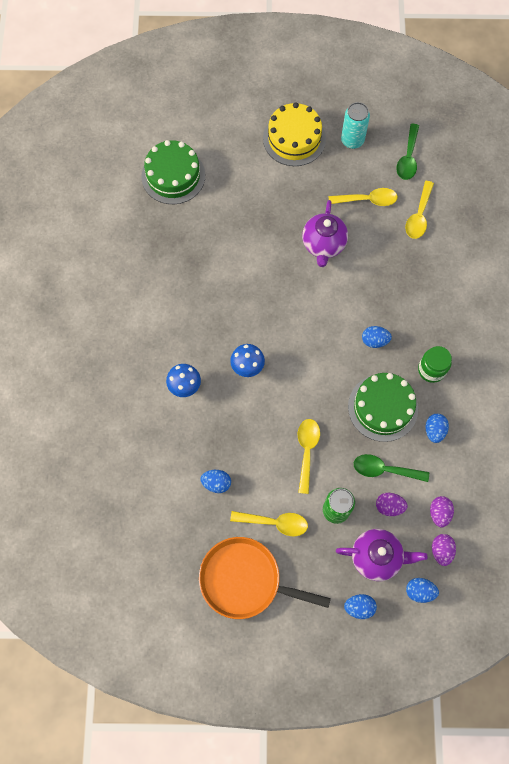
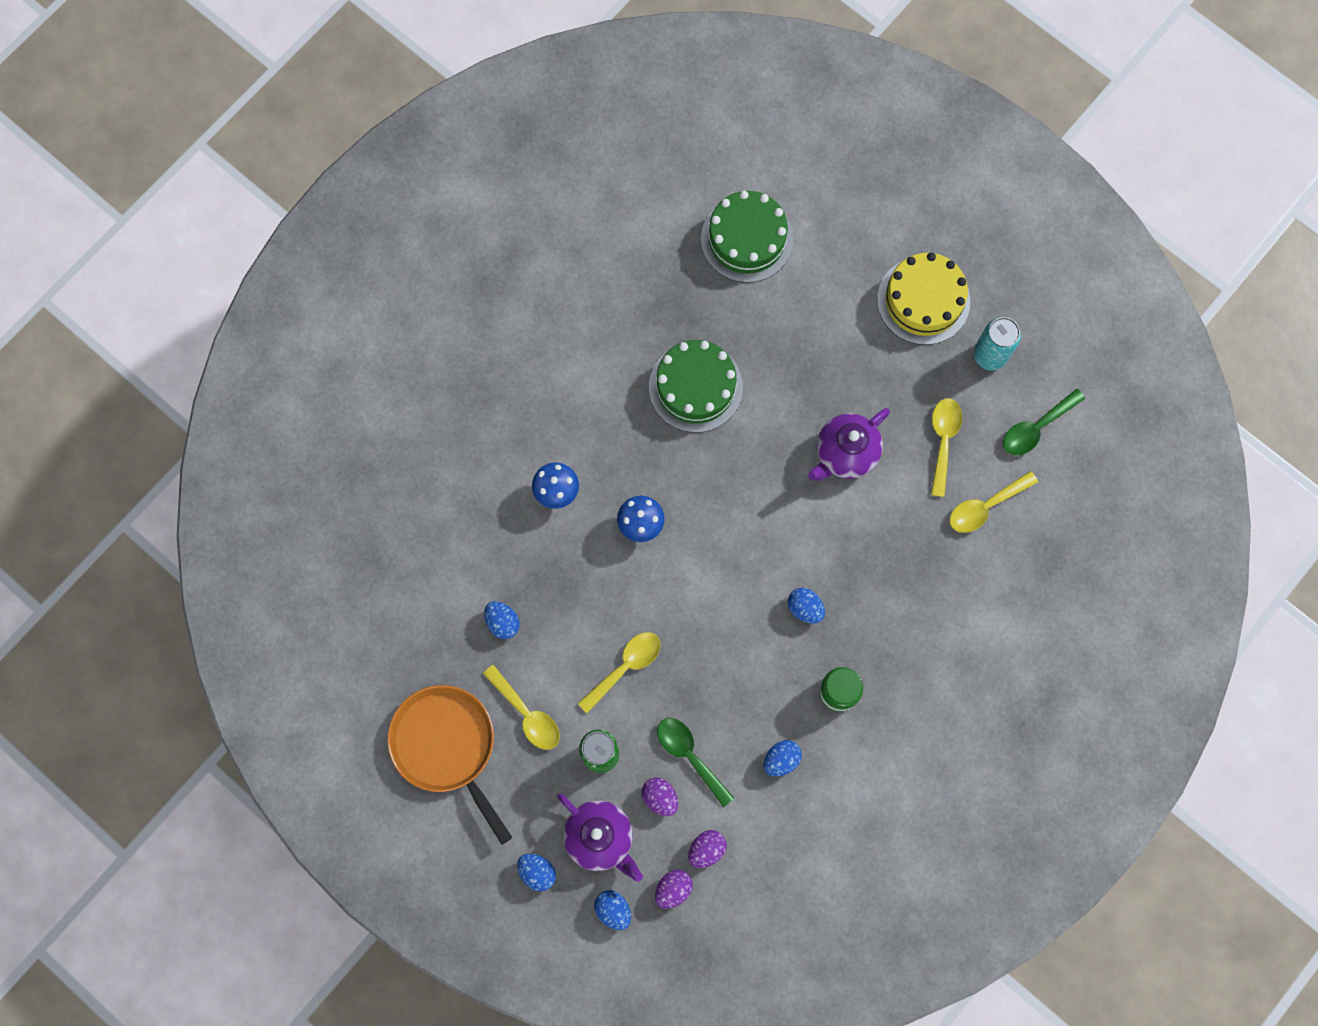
camera: 40 degrees right, 5 degrees up
yellow spoon [329,188,398,206] -> yellow spoon turned 120 degrees counterclockwise [931,398,962,497]
green cake [348,373,418,442] -> green cake moved to [649,340,743,433]

